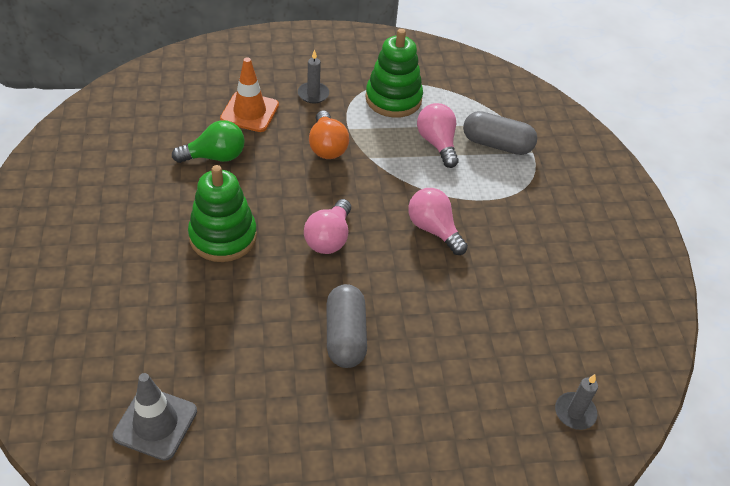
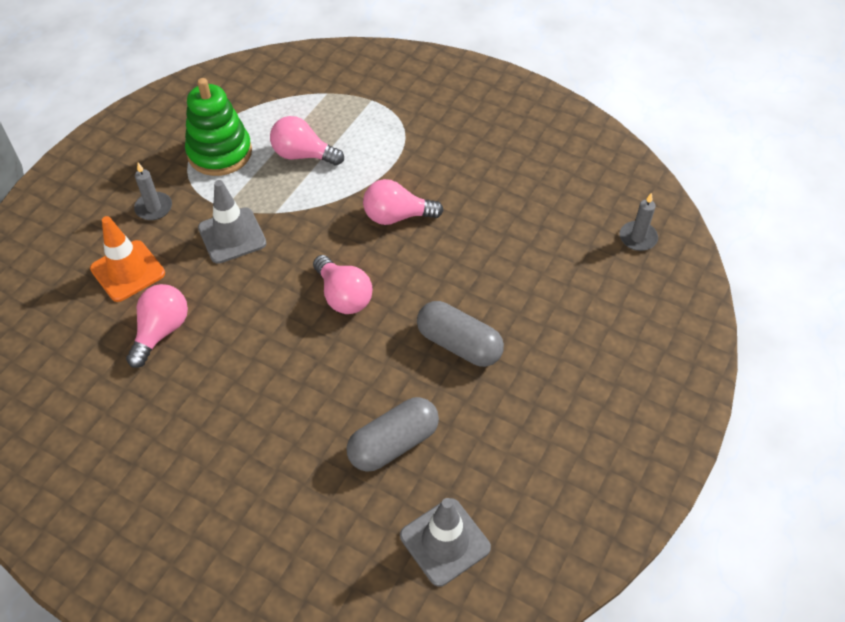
camera: 50 degrees left, 5 degrees up
green light bulb [172,120,245,163] -> pink light bulb [126,284,188,368]
green stacking toy [188,165,257,262] -> none
orange light bulb [309,110,349,159] -> grey traffic cone [198,180,267,264]
grey capsule [463,111,537,155] -> grey capsule moved to [347,397,439,472]

